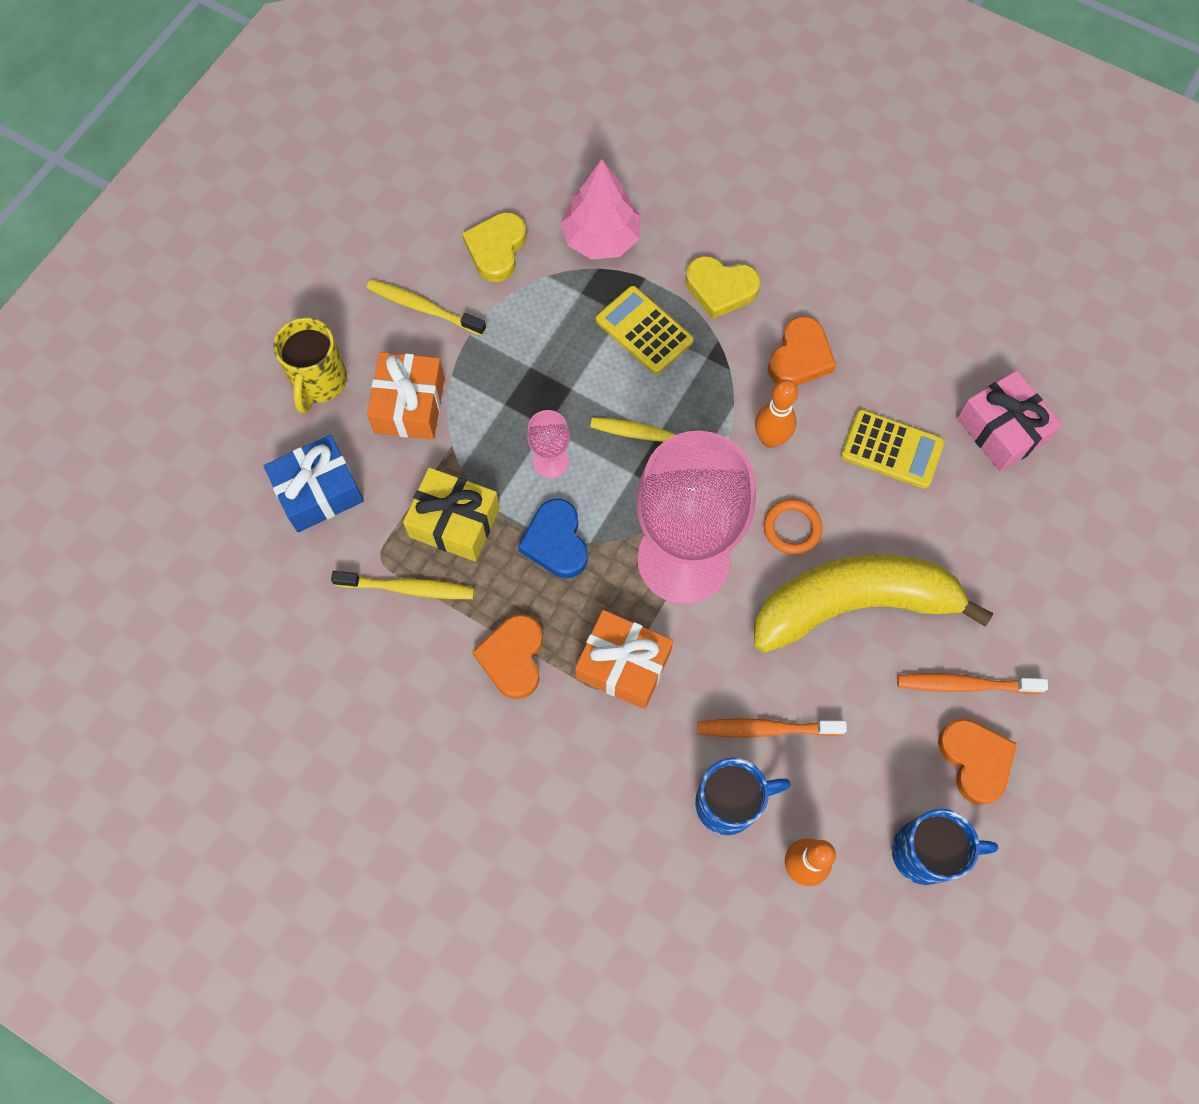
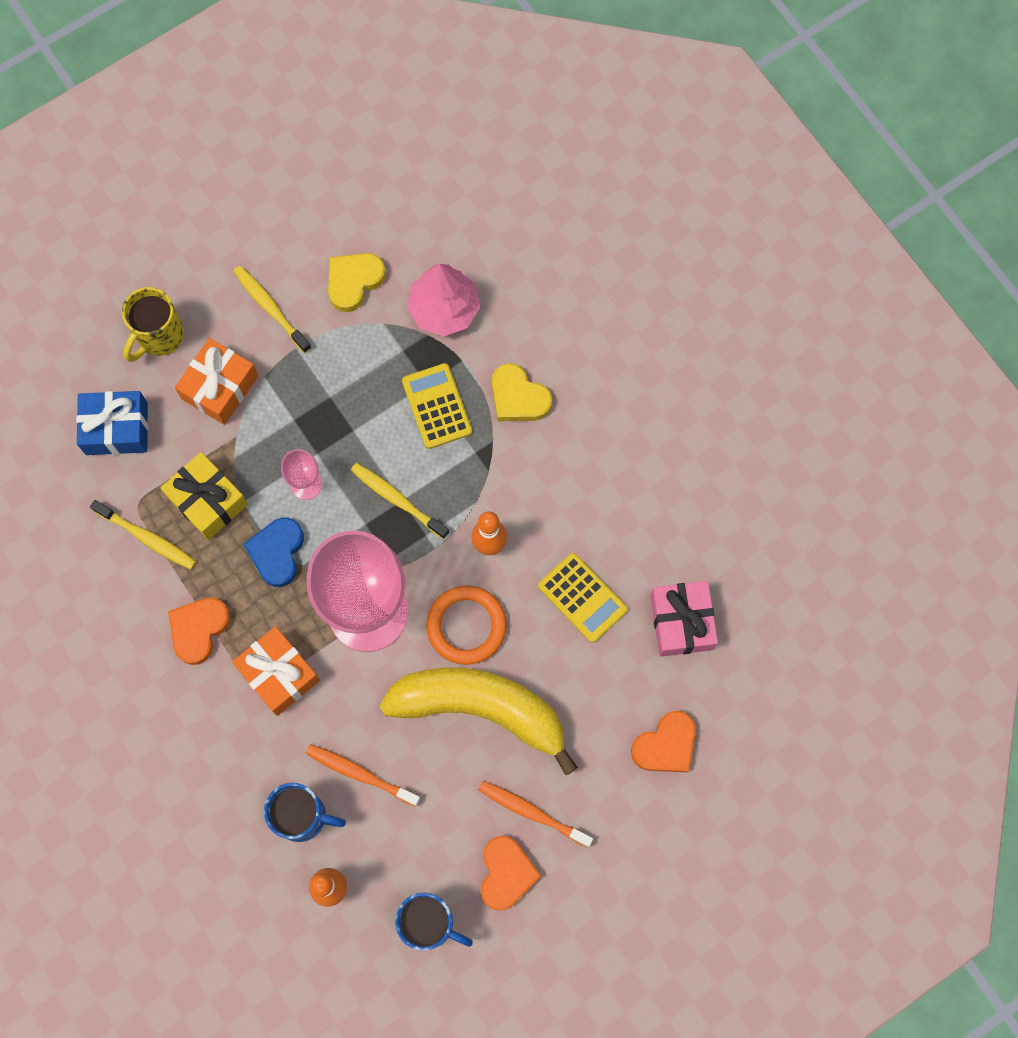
camera: 25 degrees right, 5 degrees up
orange ring [764,499,822,555] -> orange ring [426,585,507,665], size x1.57
orange heart [768,316,836,386] -> orange heart moved to [631,711,696,773]

